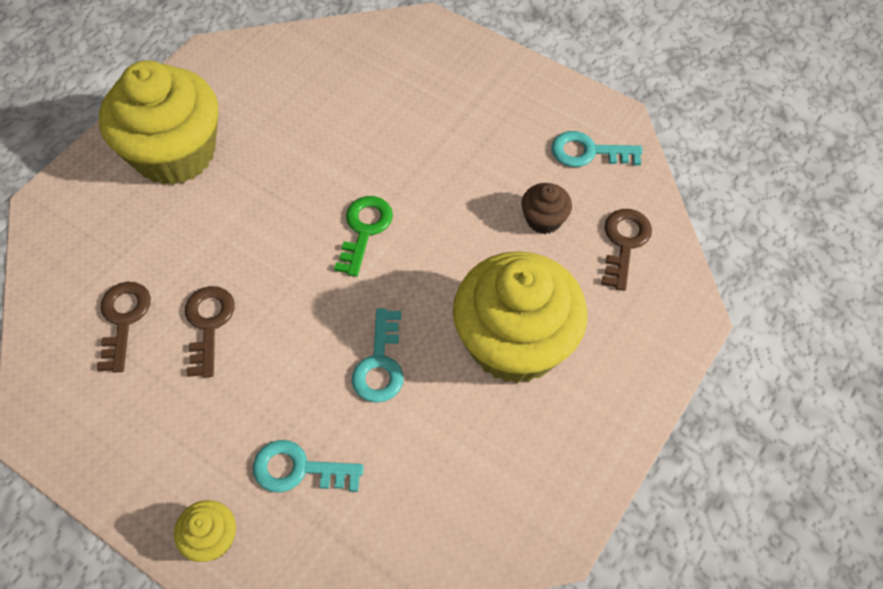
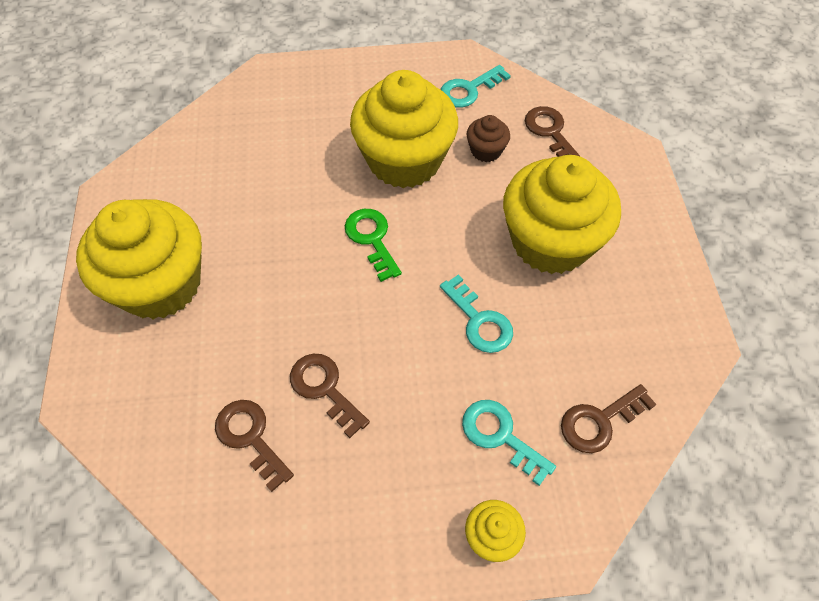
camera: 40 degrees left, 0 degrees up
turquoise key [253,440,364,492] -> turquoise key turned 75 degrees clockwise [462,400,556,486]
none -> yellow cupcake [350,70,458,188]
none -> brown key [561,384,657,453]

